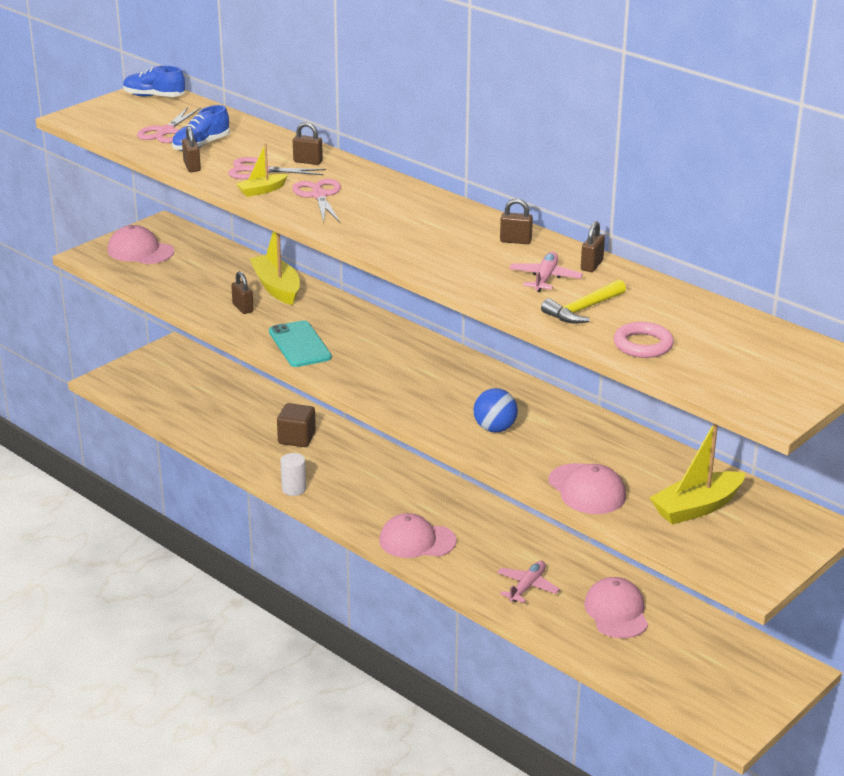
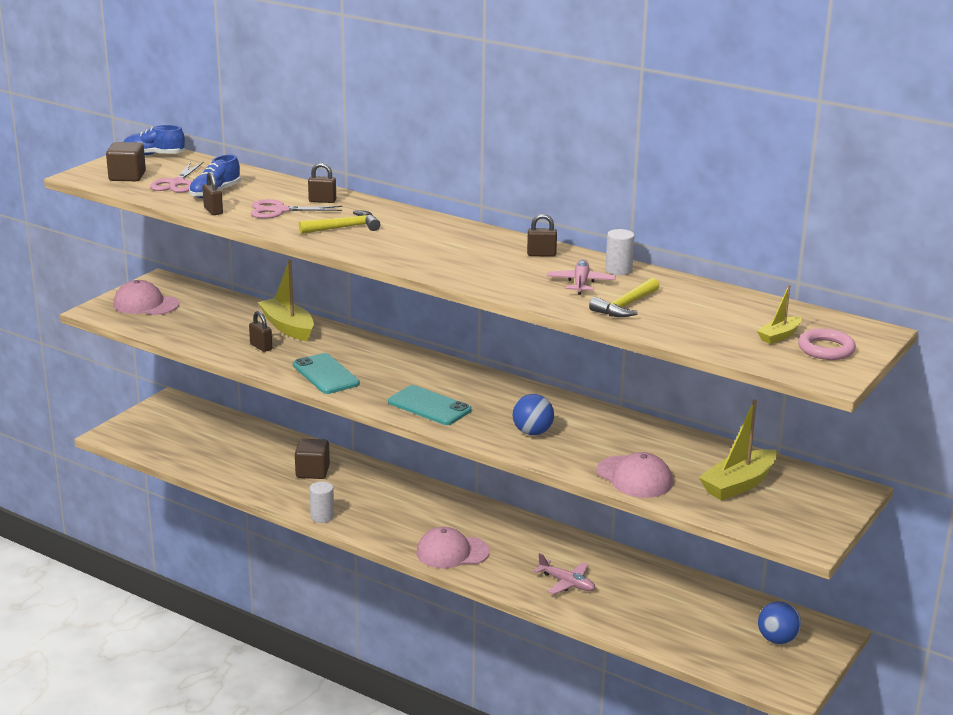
camera: 10 degrees left, 5 degrees down
yellow boat [236,144,288,197] -> yellow boat moved to [757,285,802,344]
pink scissors [292,179,341,222] -> yellow hammer [299,210,380,234]
pink plane [497,561,560,603] -> pink plane turned 105 degrees clockwise [534,553,596,595]
brown padlock [581,221,605,272] -> white cylinder [605,229,635,275]
pink cap [584,577,648,638] -> none
pink ring [614,322,674,358] -> pink ring moved to [798,329,856,360]
none -> brown cube [106,142,146,181]
none -> turquoise phone [388,385,472,425]
none -> blue ball [758,601,801,644]

